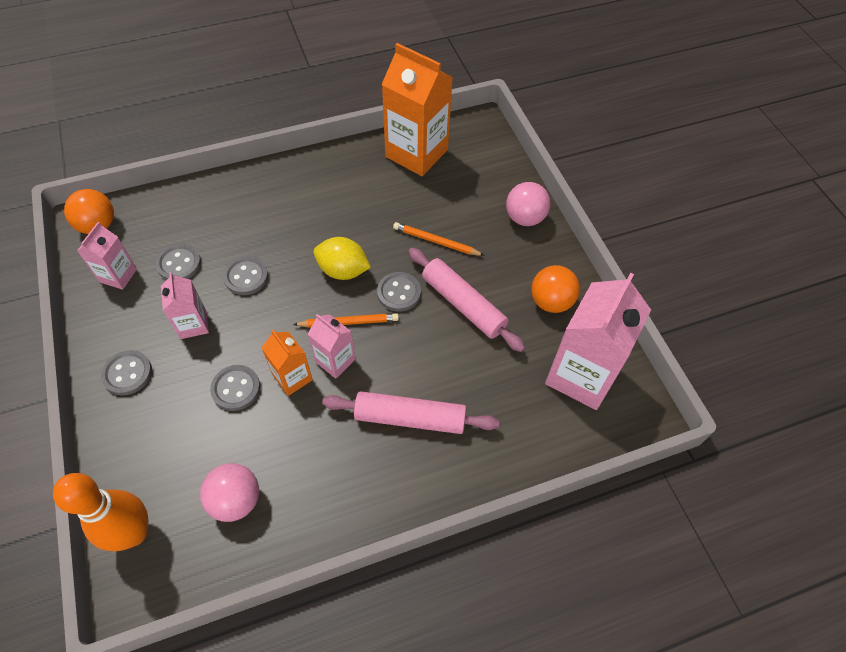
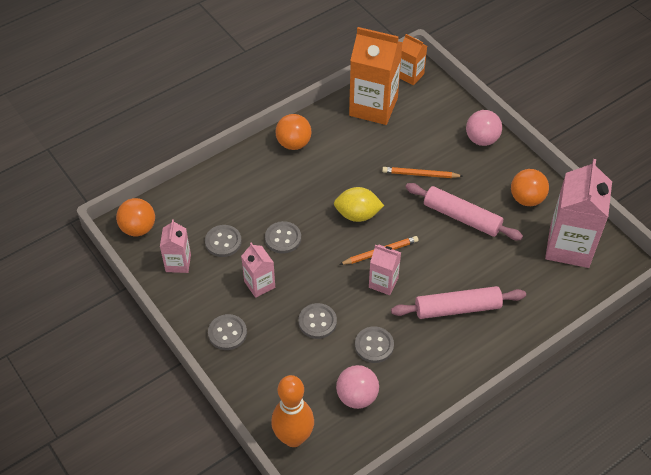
camera: 15 degrees left, 5 degrees down
orange carton [262,330,313,396] -> orange carton moved to [399,34,427,86]
grey button [377,272,421,312] -> grey button moved to [355,326,394,363]
none -> orange ball [275,114,312,150]

